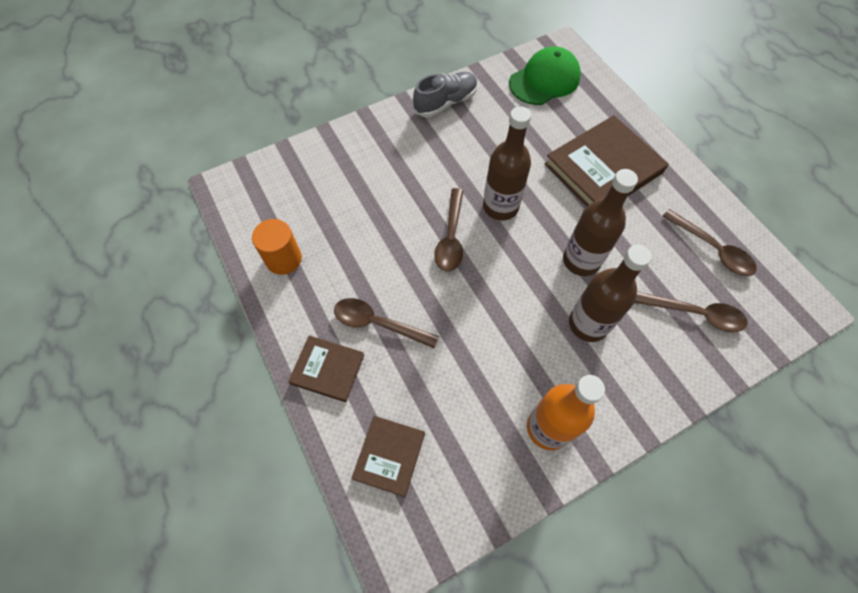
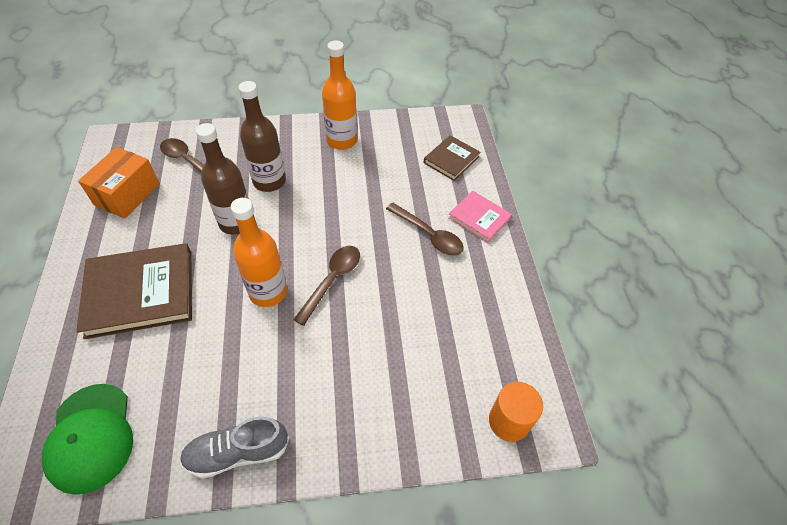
camera: 160 degrees left, 10 degrees down
orange cylinder [252,219,302,275] -> orange cylinder moved to [489,382,543,442]
brown book [288,335,364,402] -> pink book [448,191,512,243]
brown bottle [483,106,531,220] -> orange bottle [231,198,287,307]
green cap [509,46,581,105] -> green cap turned 90 degrees counterclockwise [42,384,133,495]
brown spoon [663,209,757,276] -> orange box [78,147,160,218]

